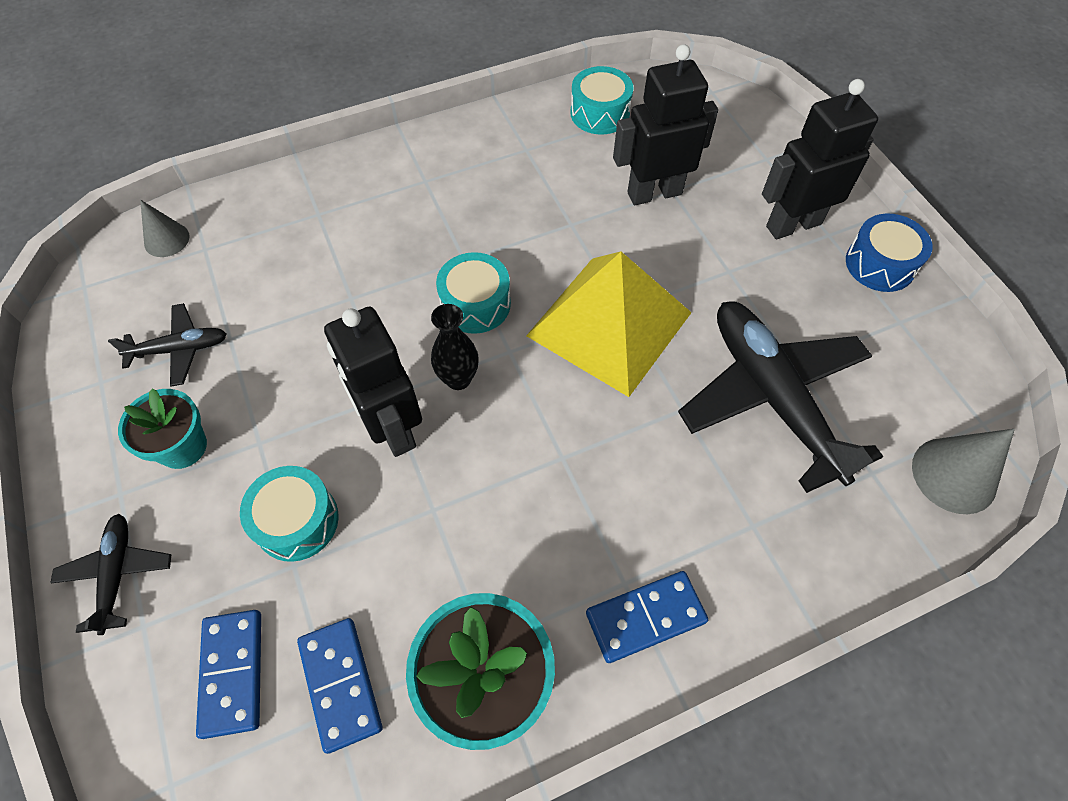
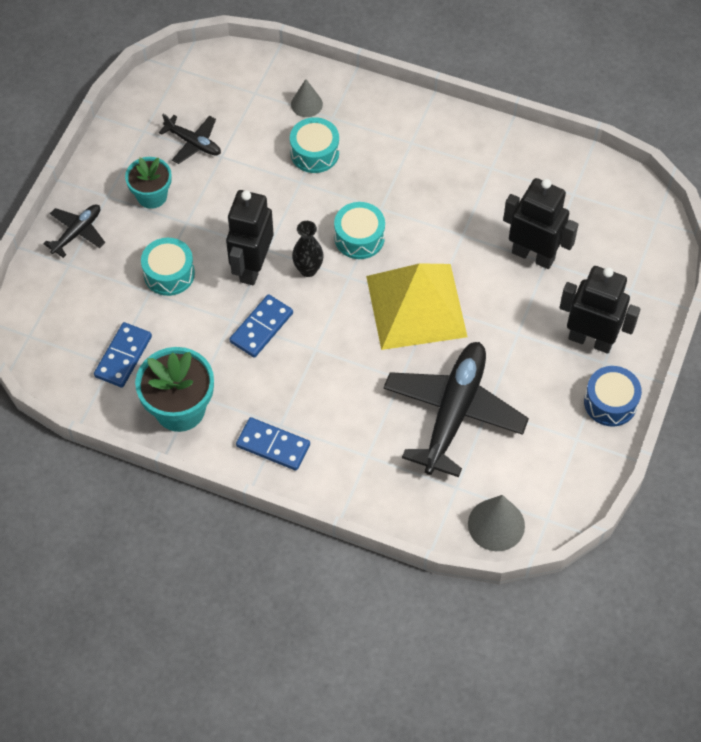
camera: 45 degrees right, 0 degrees up
grey cone [140,200,190,257] -> grey cone moved to [291,79,323,117]
blue domino [196,610,261,739] -> blue domino moved to [229,294,293,358]
turquoise drum [570,66,634,135] -> turquoise drum moved to [290,117,339,173]

